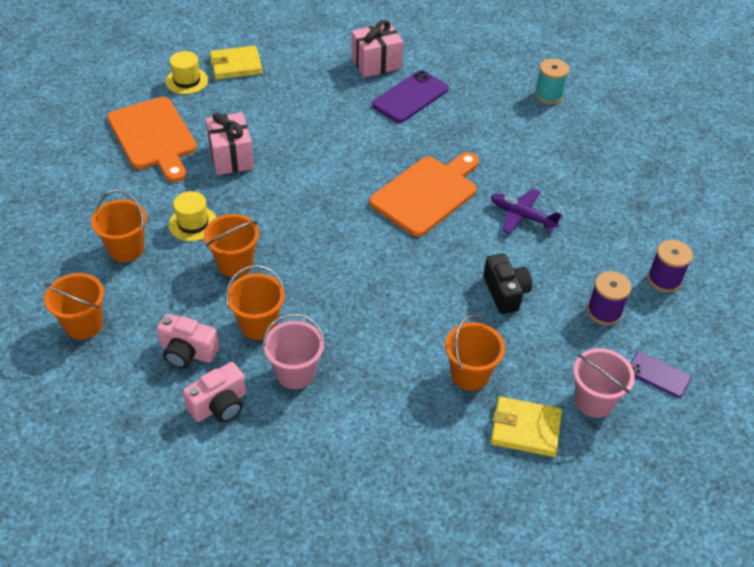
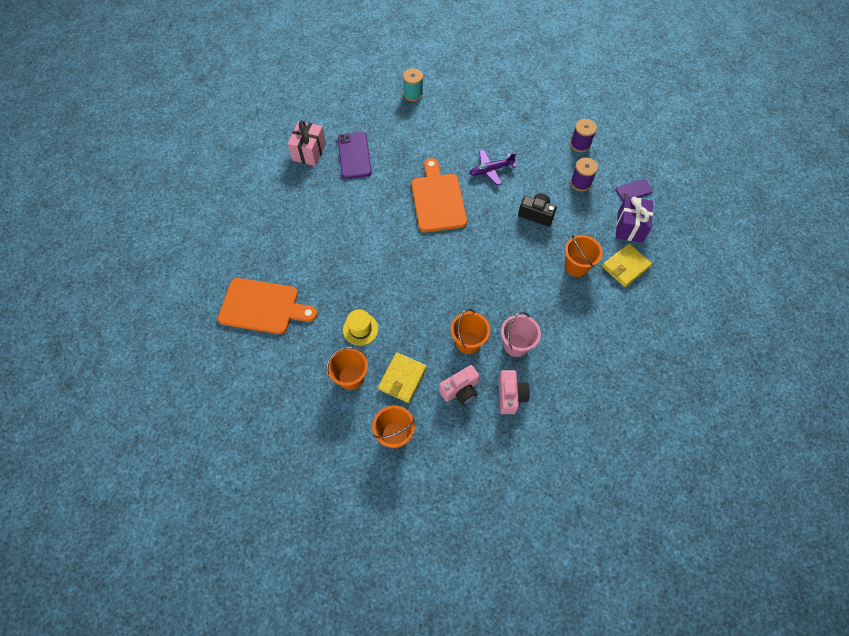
camera: 50 degrees left, 15 degrees up
yellow hat [166,51,208,94] -> none
orange bucket [204,214,259,277] -> none
pink gift [206,112,254,175] -> none
yellow wallet [210,46,262,80] -> yellow wallet moved to [378,352,427,403]
pink bucket [573,348,635,418] -> purple gift [616,196,653,243]

